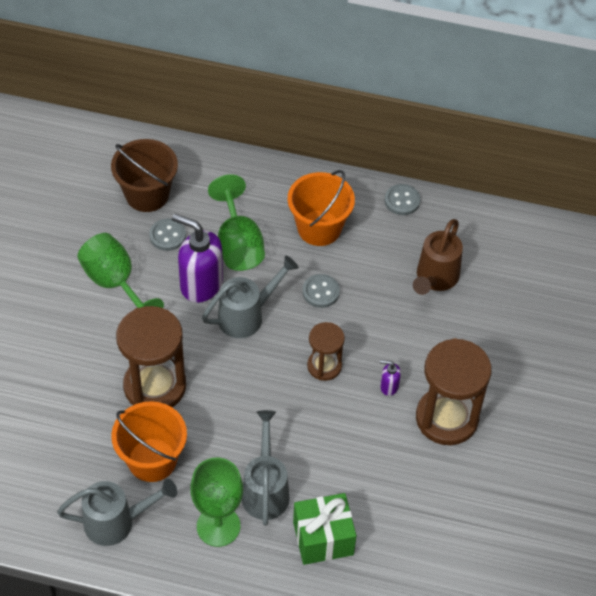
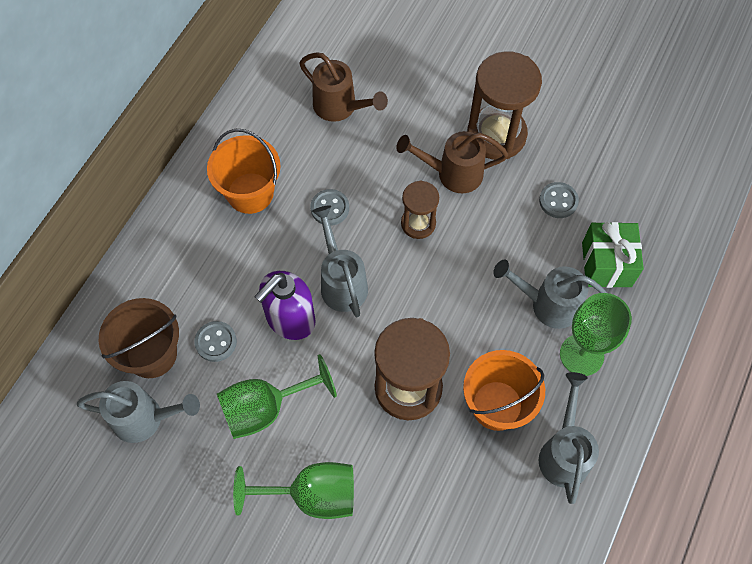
camera: 75 degrees left, 10 degrees up
green goblet [208,174,265,271] -> green goblet moved to [233,462,354,519]
purple soap dispenser [380,360,401,396] -> brown watering can [396,131,508,193]
grey button [385,184,420,215] -> grey button moved to [539,182,579,218]
none -> grey watering can [77,381,200,443]

